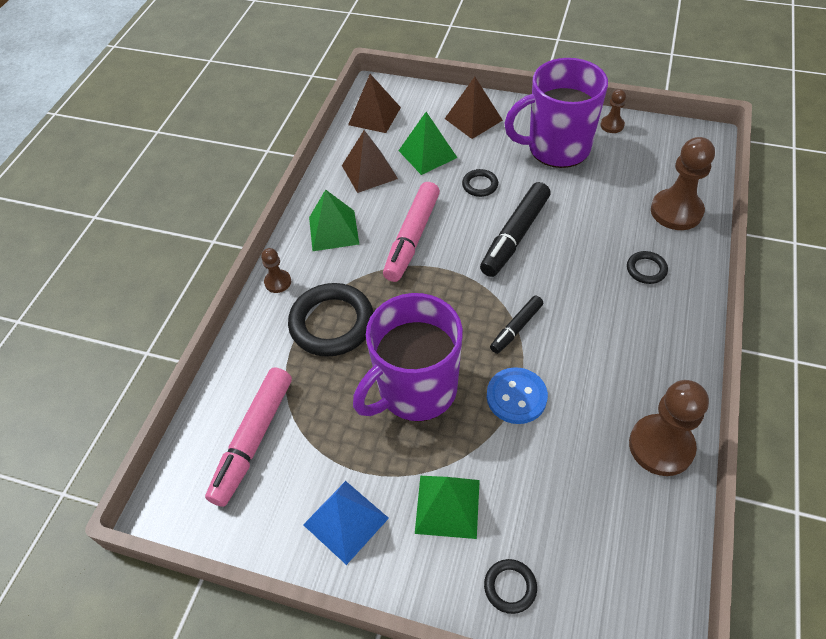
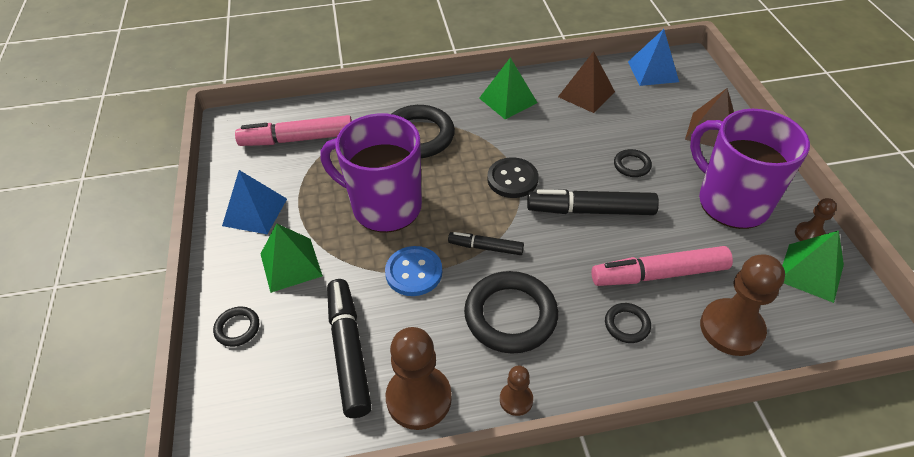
camera: 60 degrees right, 5 degrees down
brown pawn [261,248,291,293] -> brown pawn moved to [500,366,533,416]
brown pyramid [348,74,401,133] -> blue pyramid [628,29,679,86]
pink marker [383,182,440,282] -> pink marker moved to [591,246,733,286]
green pyramid [398,112,457,175] -> green pyramid moved to [782,231,844,303]
none -> black marker [327,279,372,418]
none -> black ring [464,271,558,354]
none -> black button [487,157,538,198]

